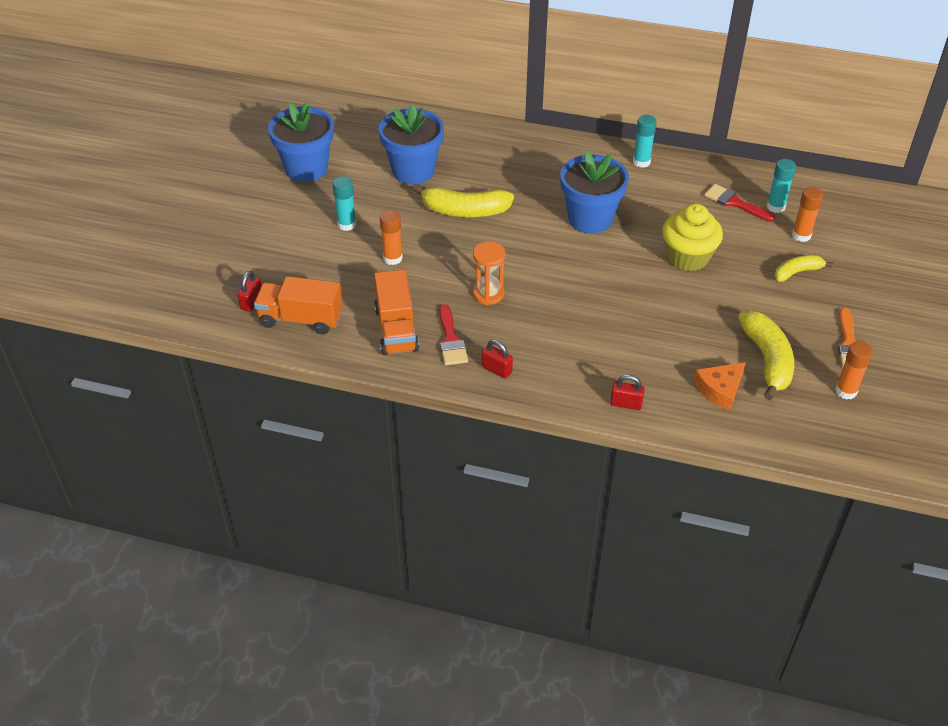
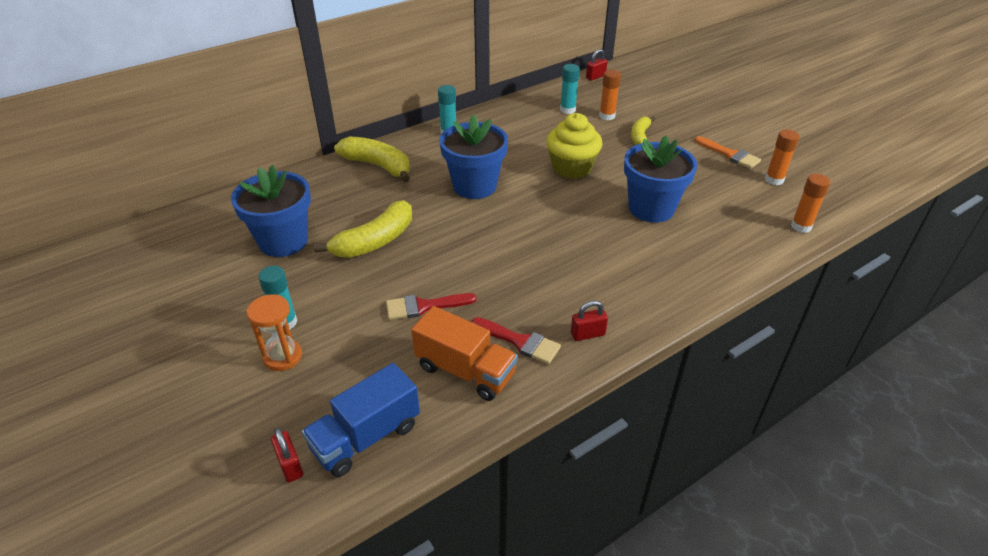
camera: 50 degrees left, 5 degrees down
orange truck [254,276,343,334] -> blue truck [302,363,420,477]
blue flower pot [268,102,334,182] -> blue flower pot moved to [624,136,697,223]
orange glue stick [380,210,403,265] -> orange glue stick moved to [791,174,830,233]
orange hourglass [473,241,505,305] -> orange hourglass moved to [247,294,302,371]
red padlock [610,374,645,410] -> red padlock moved to [586,49,608,81]
orange cheese [694,362,746,411] -> none
red brush [704,184,775,222] -> red brush moved to [386,293,477,320]
yellow banana [738,310,794,400] -> yellow banana moved to [334,137,410,182]

